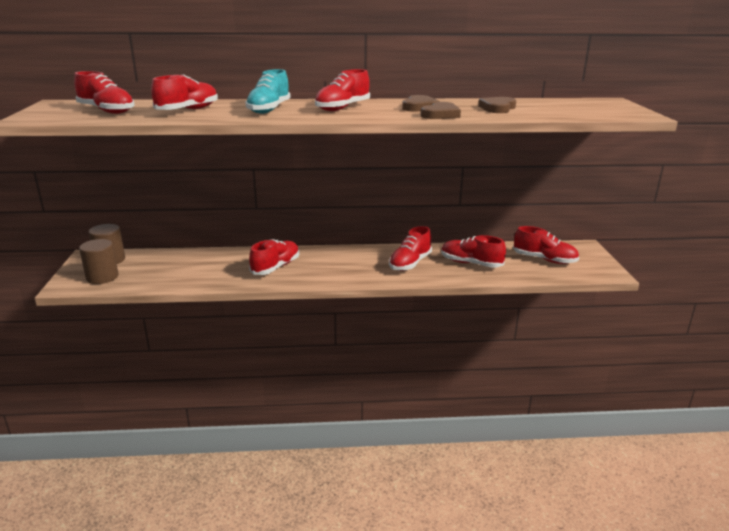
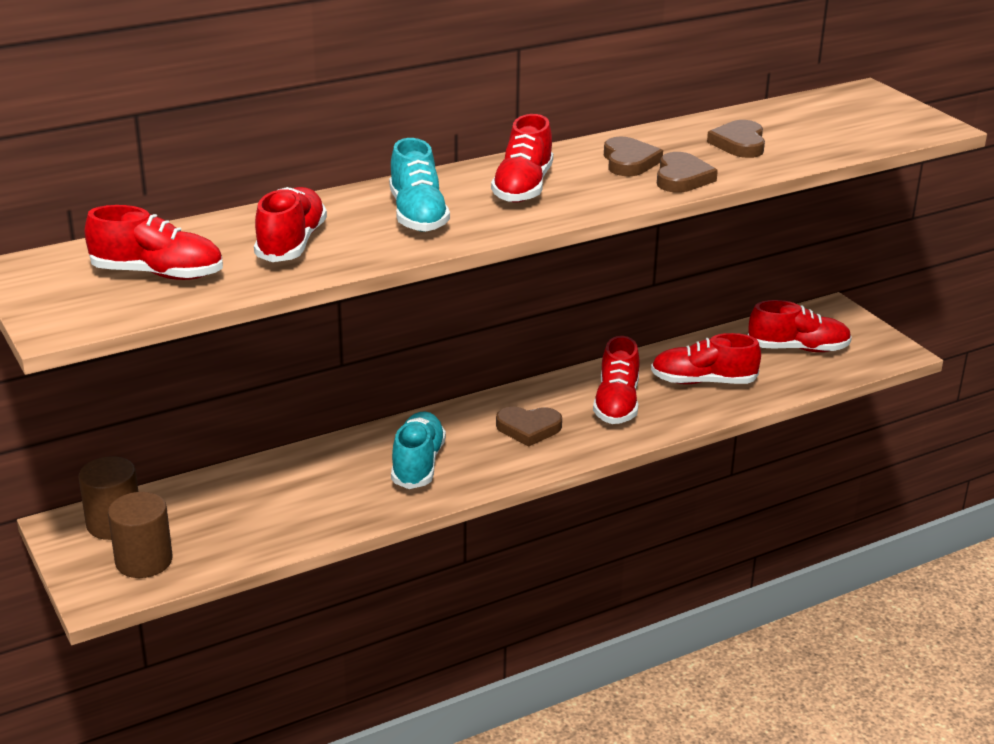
camera: 25 degrees left, 5 degrees up
red shoe [249,239,299,275] -> turquoise shoe [391,412,446,489]
none -> brown heart [496,407,562,447]

